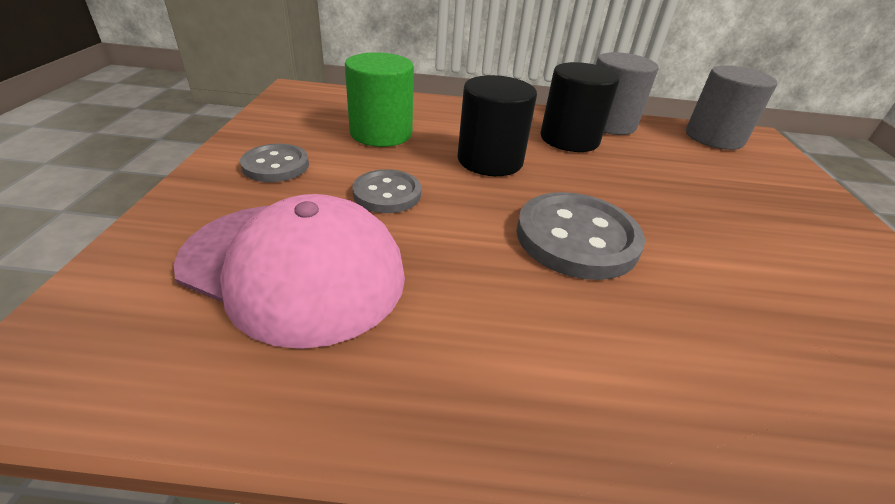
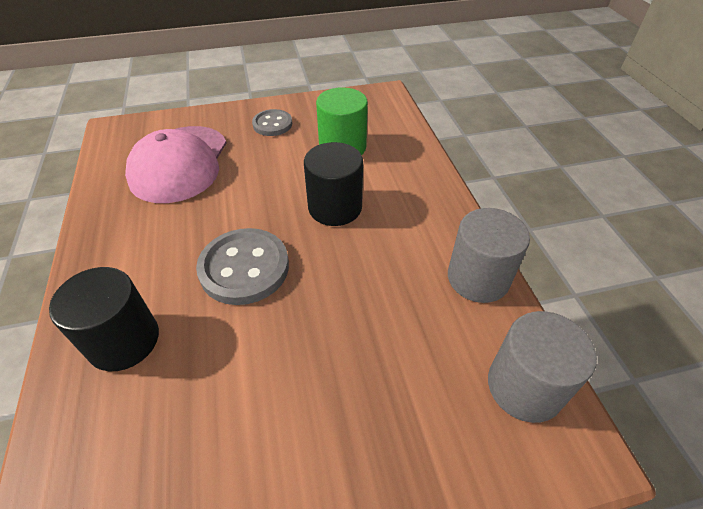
camera: 75 degrees right, 10 degrees up
grey button [352,169,421,213] -> none
black cylinder [540,62,620,152] -> black cylinder moved to [49,267,159,371]

